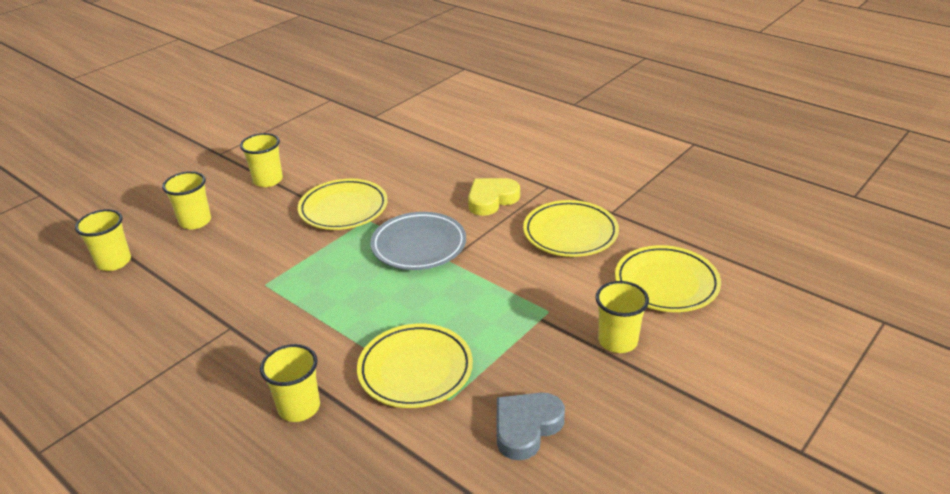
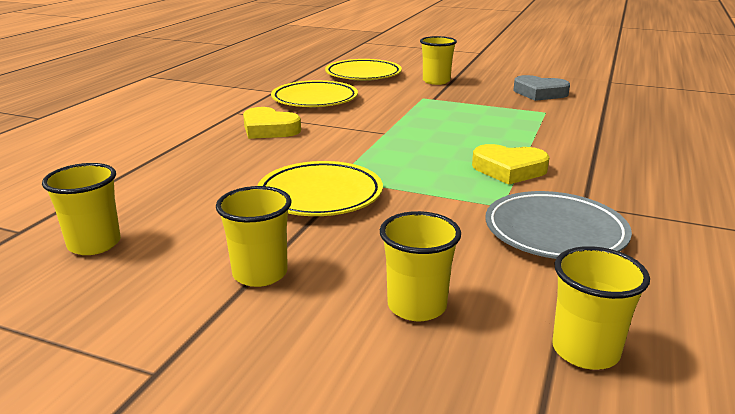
camera: 110 degrees left, 10 degrees down
yellow cup [260,344,320,422] -> yellow cup moved to [42,163,121,255]
yellow plate [357,324,473,408] -> none
grey plate [370,212,466,270] -> grey plate moved to [486,191,632,259]
none -> yellow heart [472,144,549,185]

